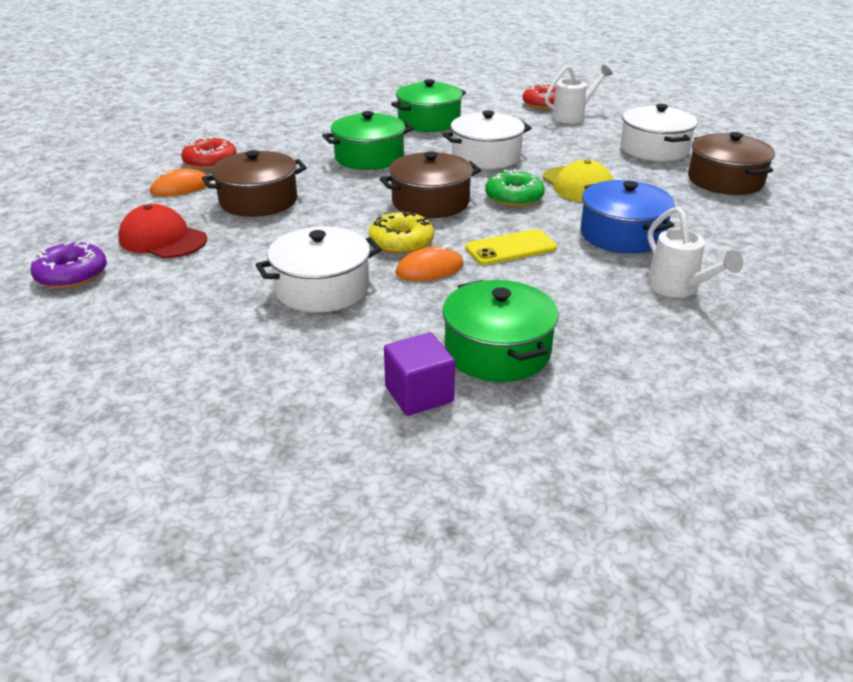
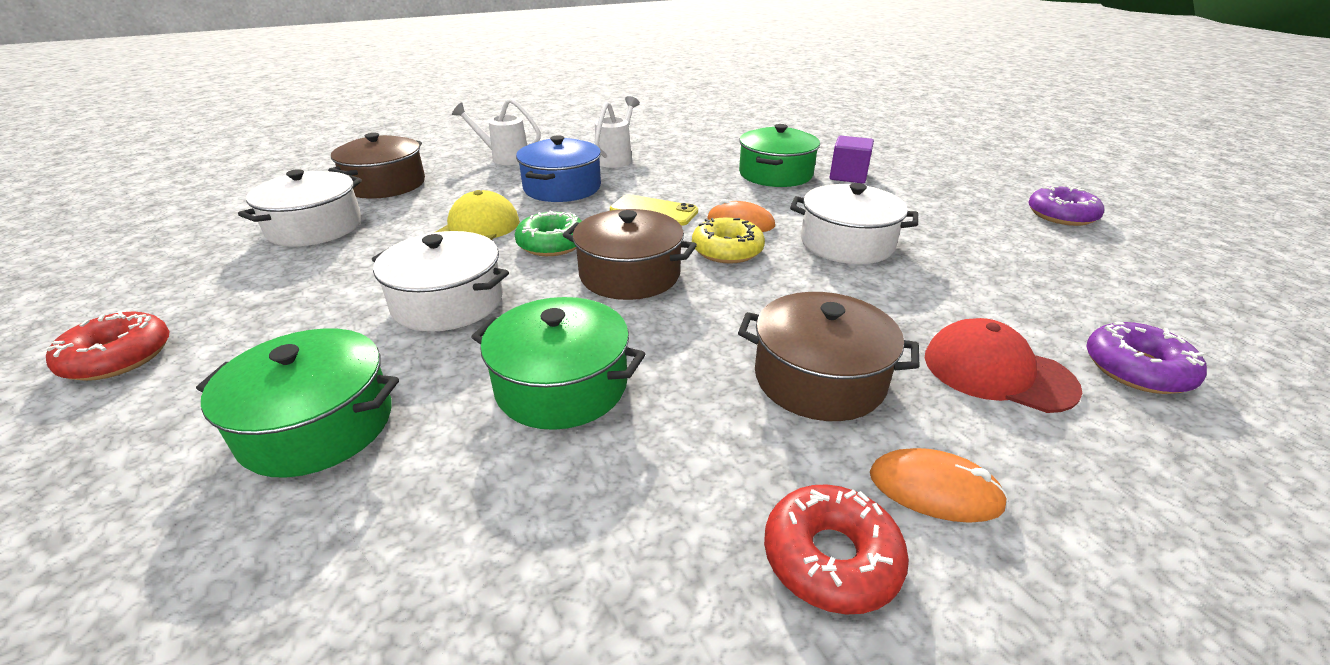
camera: 135 degrees left, 0 degrees up
red cap [118,204,207,258] -> red cap turned 135 degrees clockwise [925,318,1082,413]
white watering can [545,65,613,123] -> white watering can moved to [452,98,541,165]
none -> purple donut [1028,185,1104,226]

